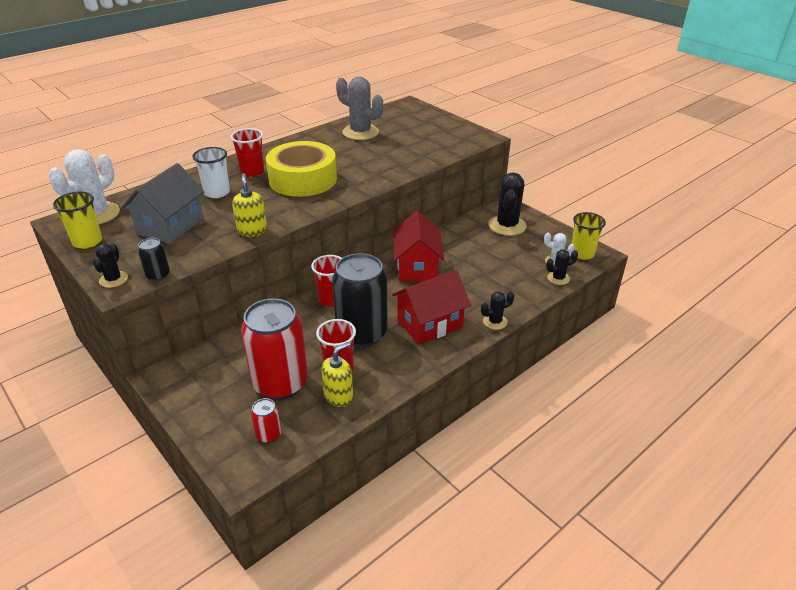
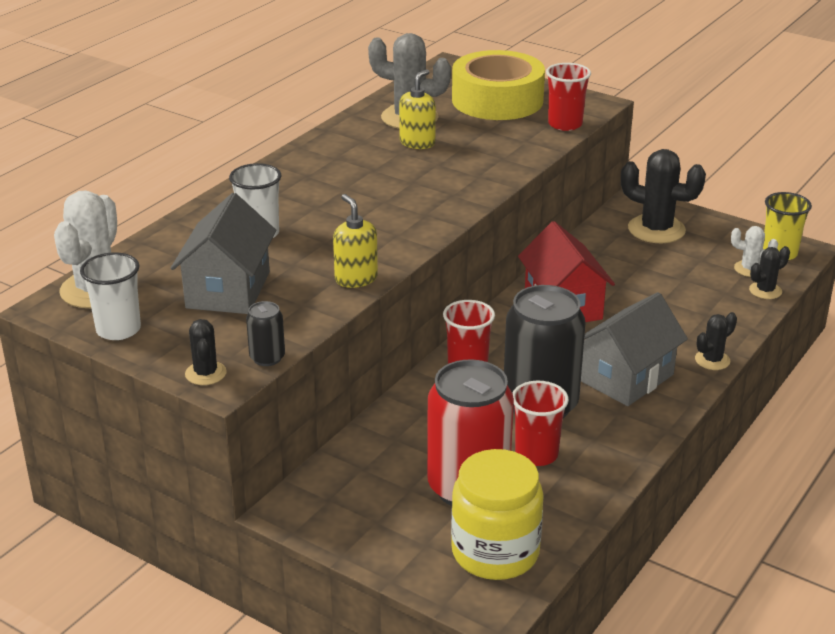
camera: 15 degrees left, 5 degrees down
yellow cup [53,192,102,249] -> white cup [80,252,141,340]
red cup [231,128,264,177] -> red cup moved to [546,63,591,131]
red can [251,398,281,443] -> yellow jar [451,449,544,580]
yellow tape [266,141,337,197] -> yellow tape moved to [452,50,545,120]
yellow soap dispenser [321,342,353,407] -> yellow soap dispenser moved to [399,69,436,149]
red house [392,270,471,345] -> grey house [581,292,688,406]
black cactus [488,172,527,236] -> black cactus turned 60 degrees counterclockwise [621,149,706,243]

